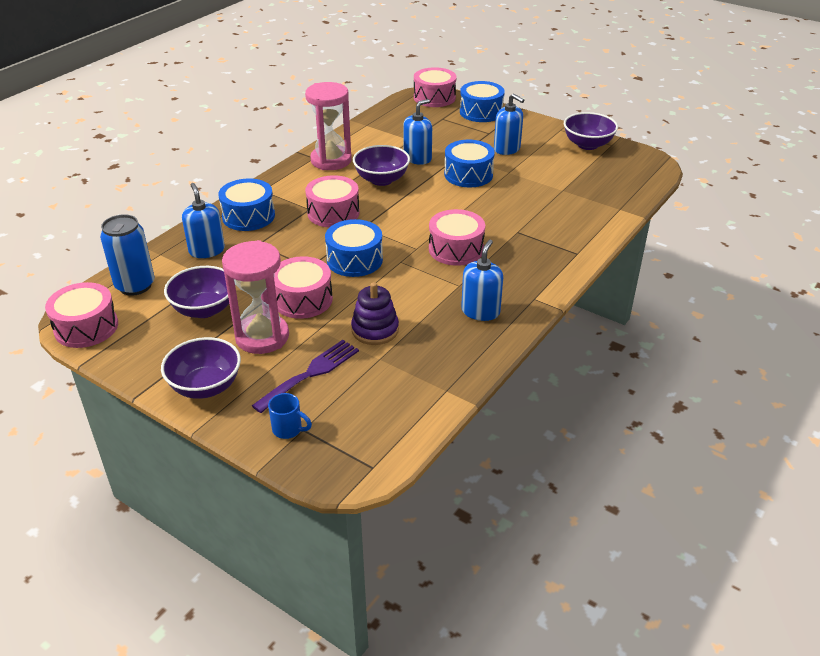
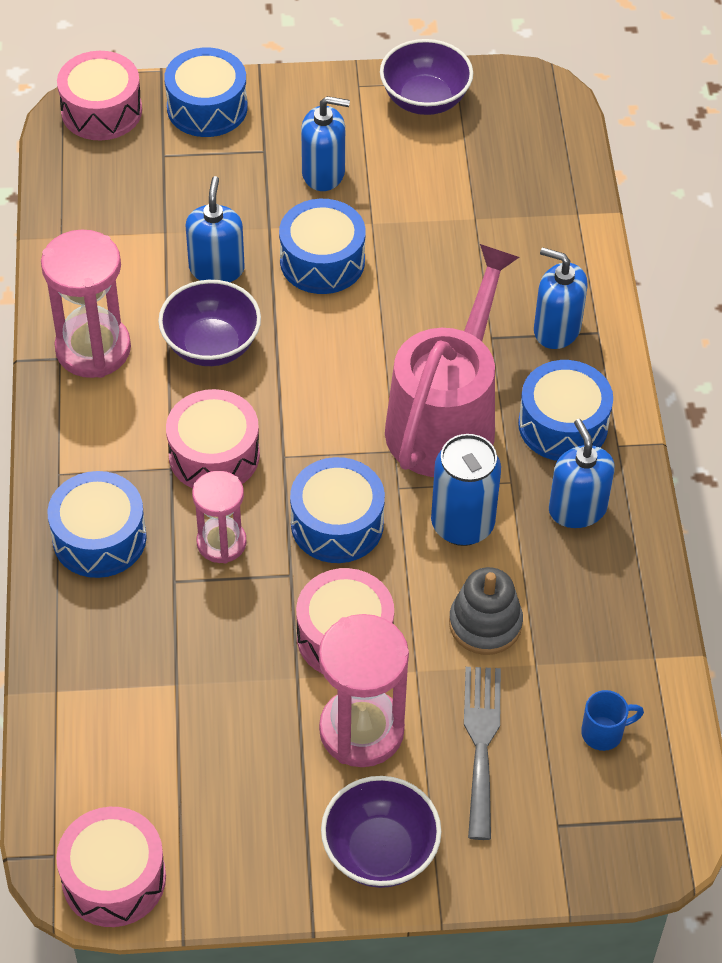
camera: 40 degrees left, 15 degrees up
blue can [100,214,155,296] -> blue can moved to [431,434,501,546]
purple bowl [164,266,236,318] -> none
blue soap dispenser [182,183,225,258] -> blue soap dispenser moved to [534,247,588,349]
purple fork [252,340,359,413] -> grey fork [464,667,501,840]
blue mug [268,393,312,439] -> blue mug moved to [581,690,644,751]
purple stacking toy [351,282,399,345] -> grey stacking toy [449,567,523,655]
pink drum [429,209,485,266] -> pink watering can [385,244,519,477]
none -> pink hourglass [192,470,247,563]
none -> blue drum [518,360,613,461]

